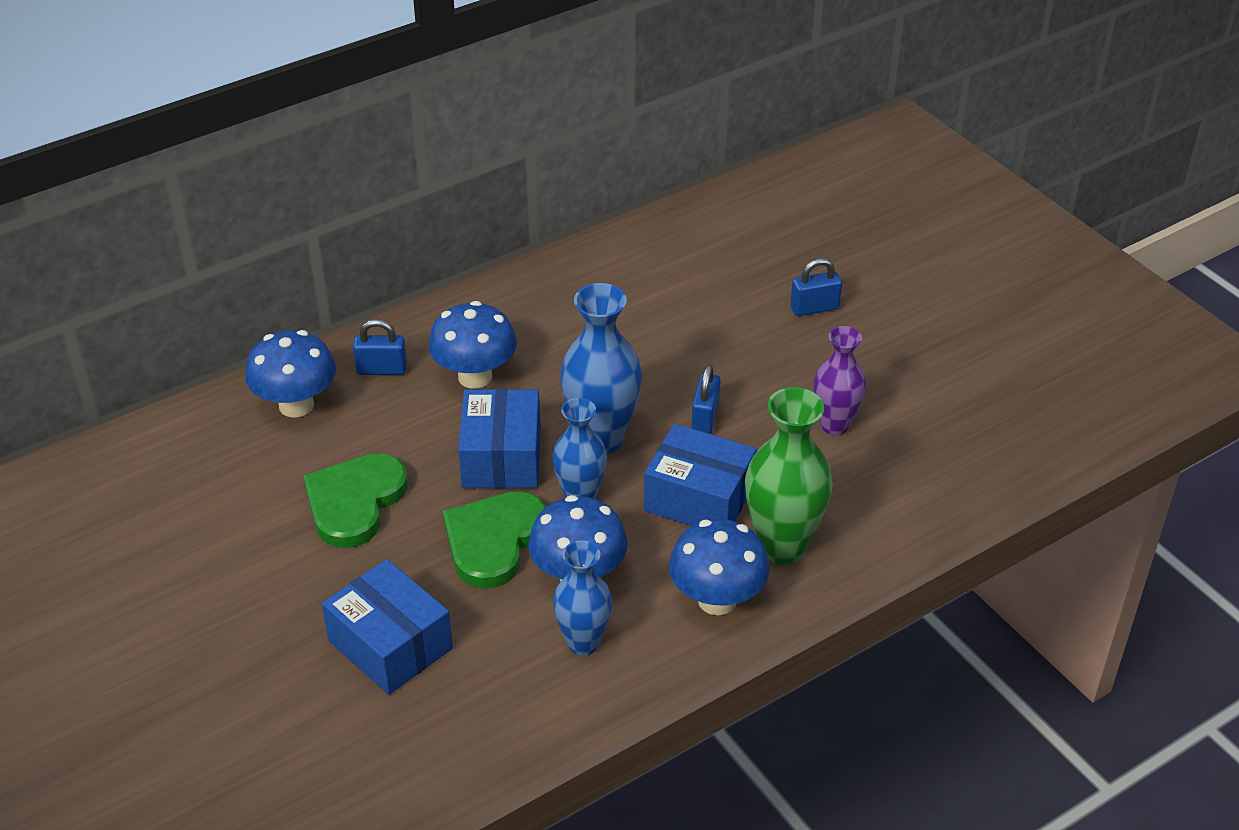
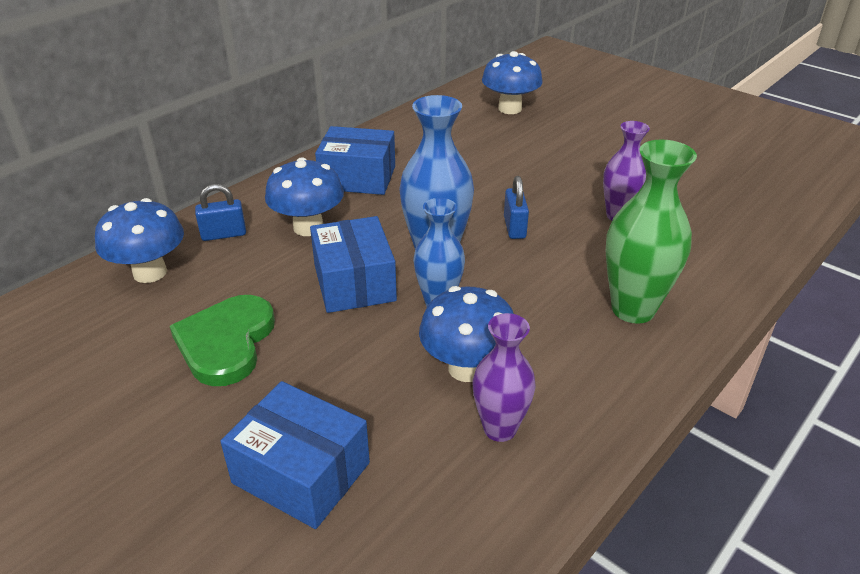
camera: 15 degrees left, 5 degrees down
green heart [443,491,547,588] -> none
blue vase [553,540,612,656] -> purple vase [473,313,536,442]
blue box [644,424,757,526] -> blue box moved to [315,126,395,195]
blue mushroom [669,519,770,615] -> blue mushroom moved to [482,51,543,114]
blue padlock [790,258,842,316] -> none

